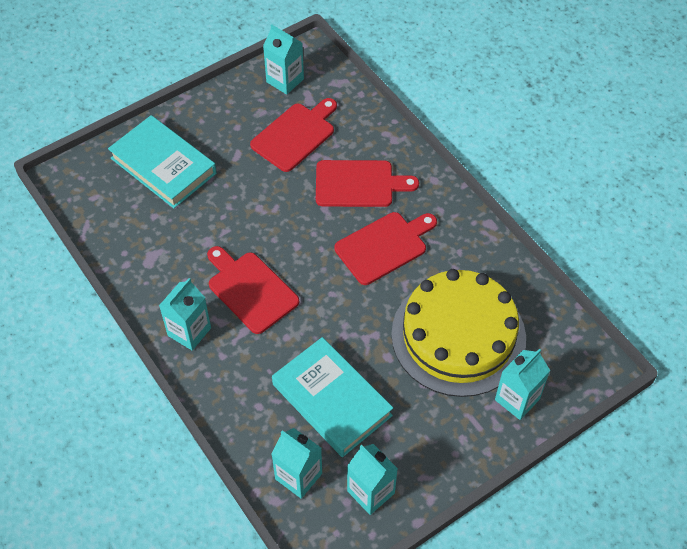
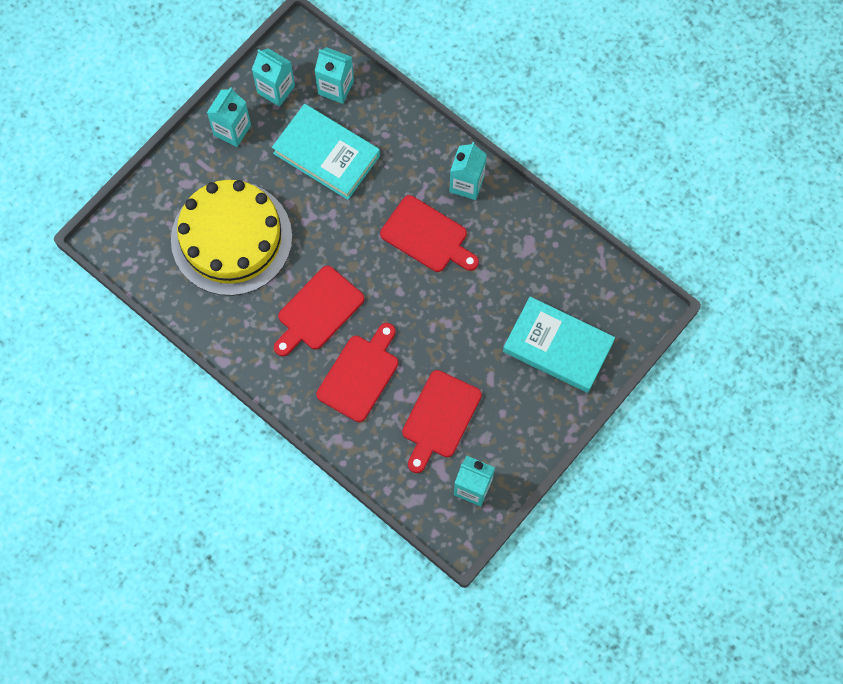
camera: 165 degrees right, 15 degrees up
red cutting board [316,160,419,207] -> red cutting board turned 135 degrees clockwise [316,323,398,422]
turquoise carton [495,349,550,420] -> turquoise carton moved to [207,87,251,147]

